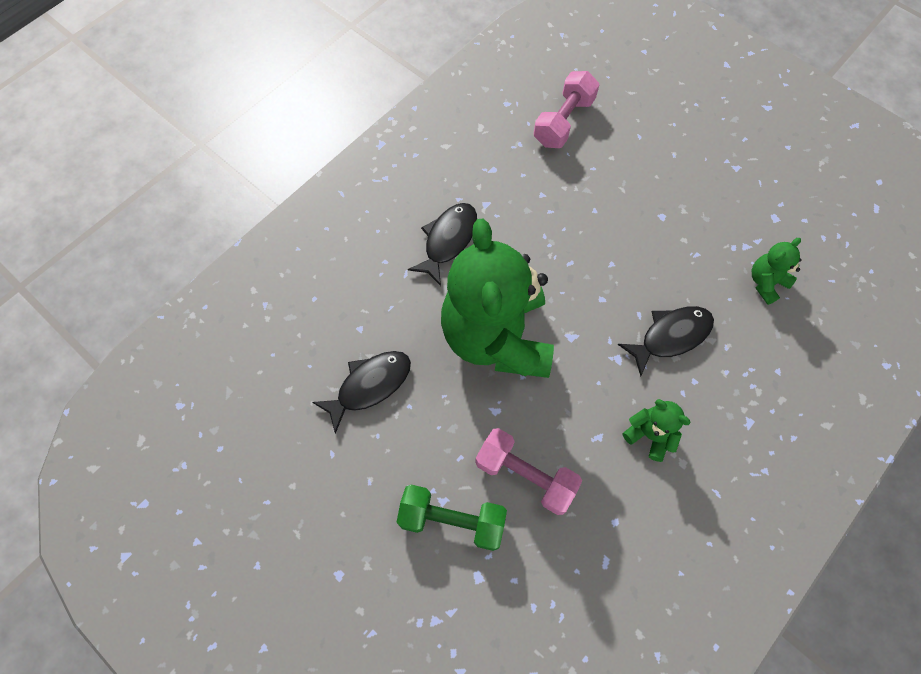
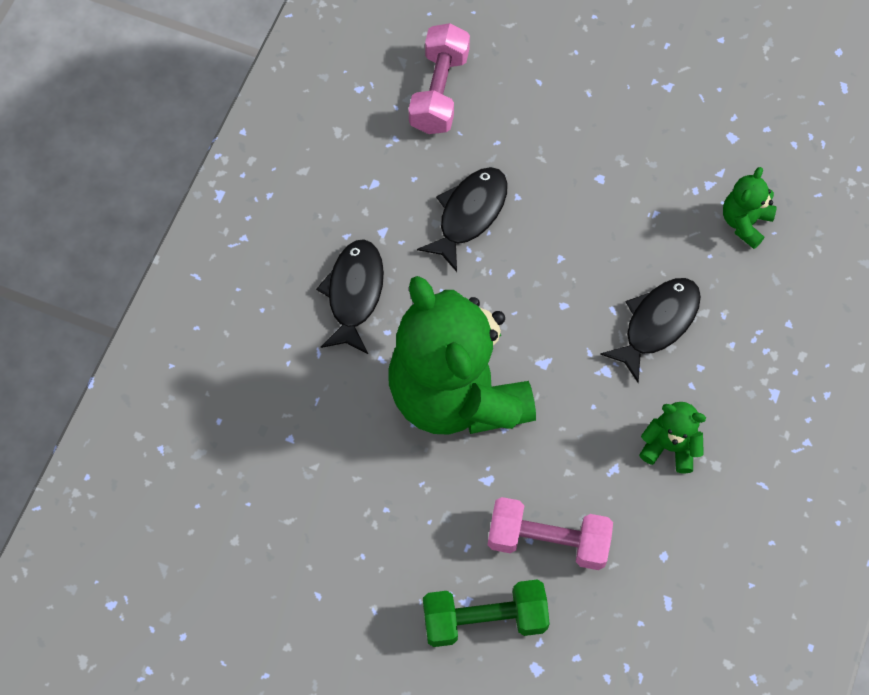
camera: 20 degrees left, 0 degrees up
black fish [312,351,411,434] -> black fish moved to [417,167,508,272]

